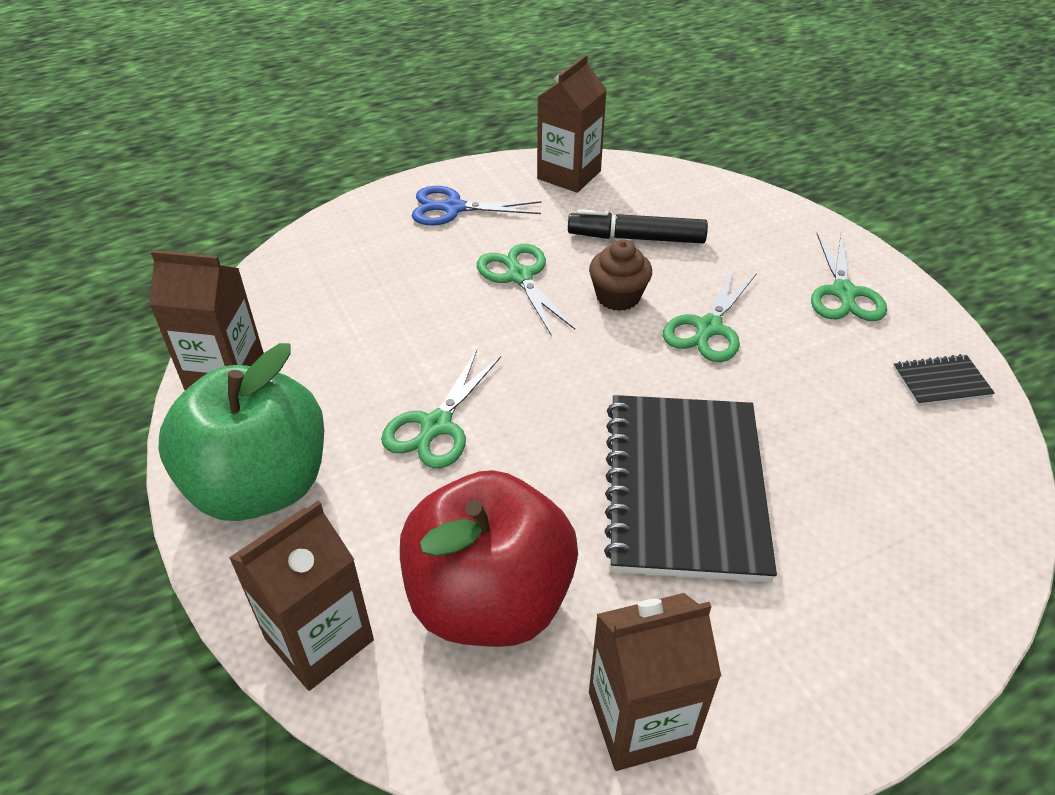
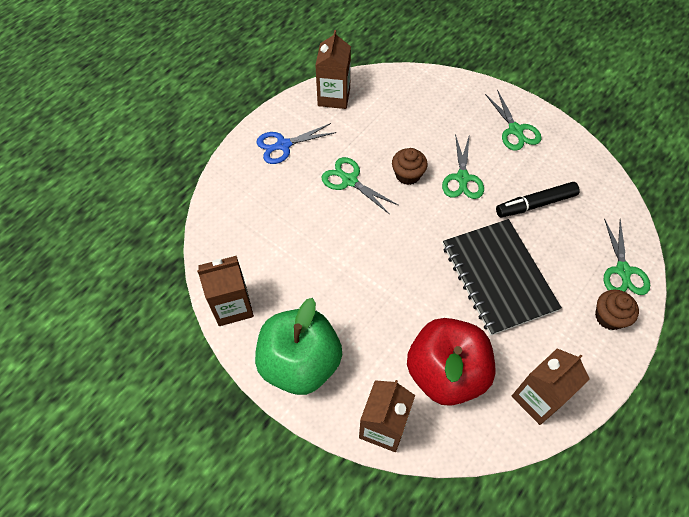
camera: 25 degrees left, 15 degrees up
green scissors [381,350,501,468] -> green scissors moved to [604,219,650,295]
black marker [568,209,708,243] -> black marker moved to [496,182,580,217]
black notebook [893,354,995,406] -> none
none -> brown cupcake [595,290,639,330]

